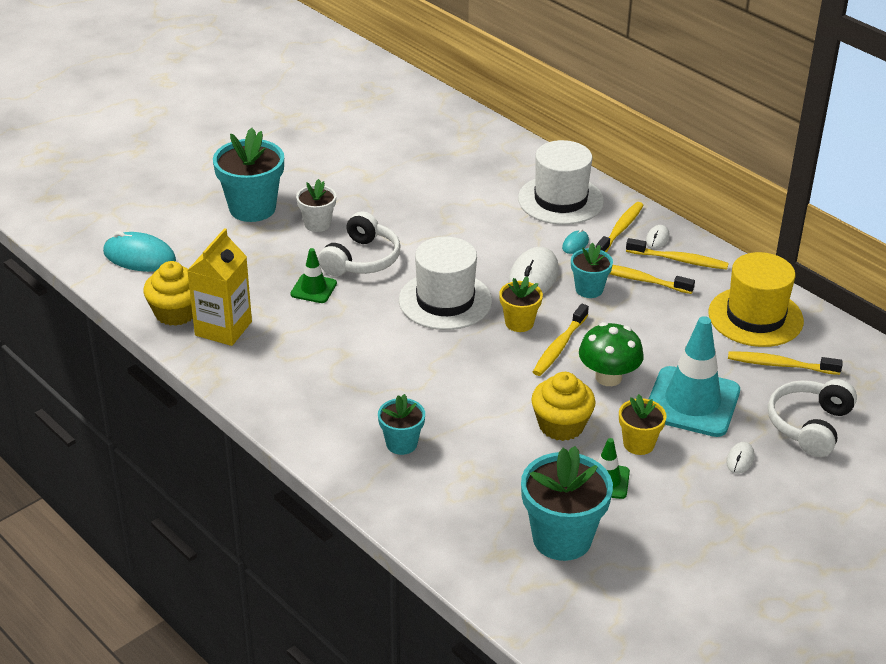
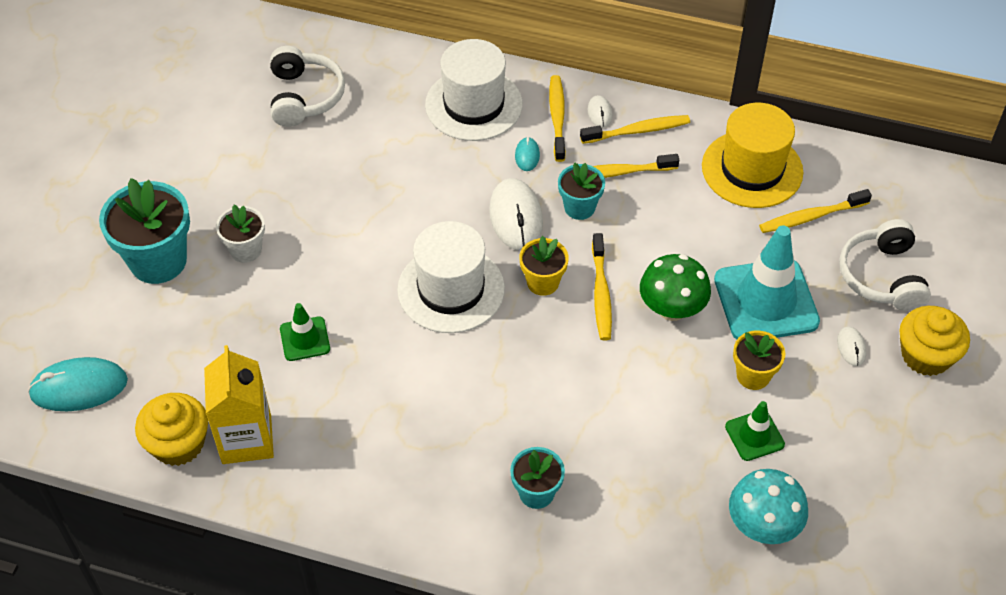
camera: 30 degrees left, 15 degrees up
white headphones [318,211,401,276] -> white headphones moved to [270,46,345,127]
turquoise flower pot [521,446,613,561] -> turquoise mushroom [729,469,808,544]
yellow cupcake [531,372,596,441] -> yellow cupcake moved to [899,306,970,376]

